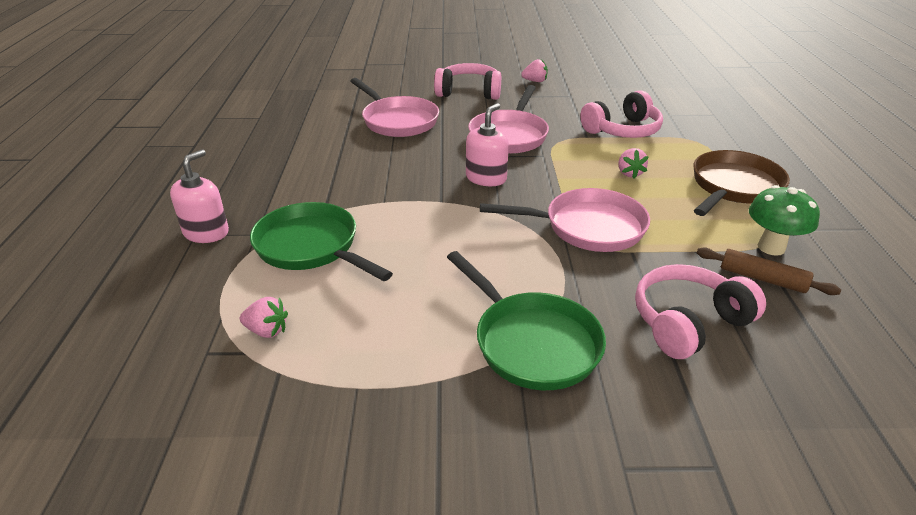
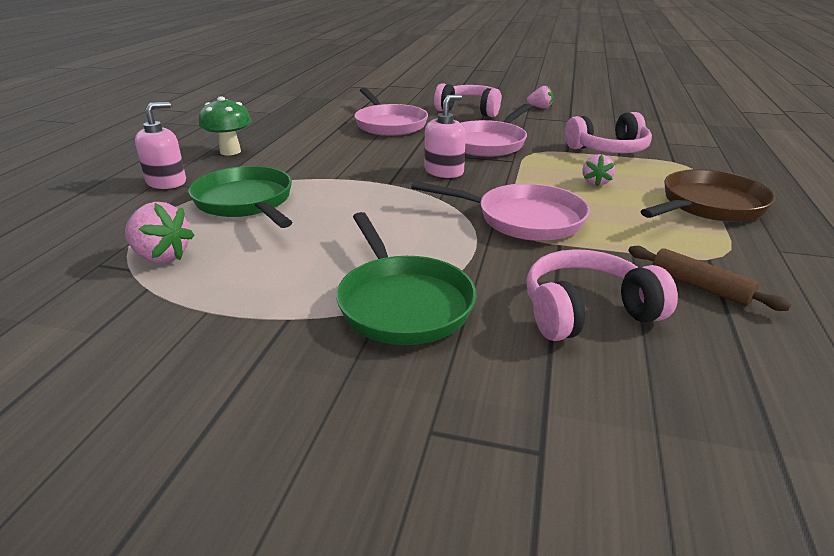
camera: 15 degrees right, 5 degrees down
pink strawberry [240,297,288,338] -> pink strawberry [125,202,195,263], size x1.51
green mushroom [749,185,820,256] -> green mushroom moved to [199,96,251,155]

